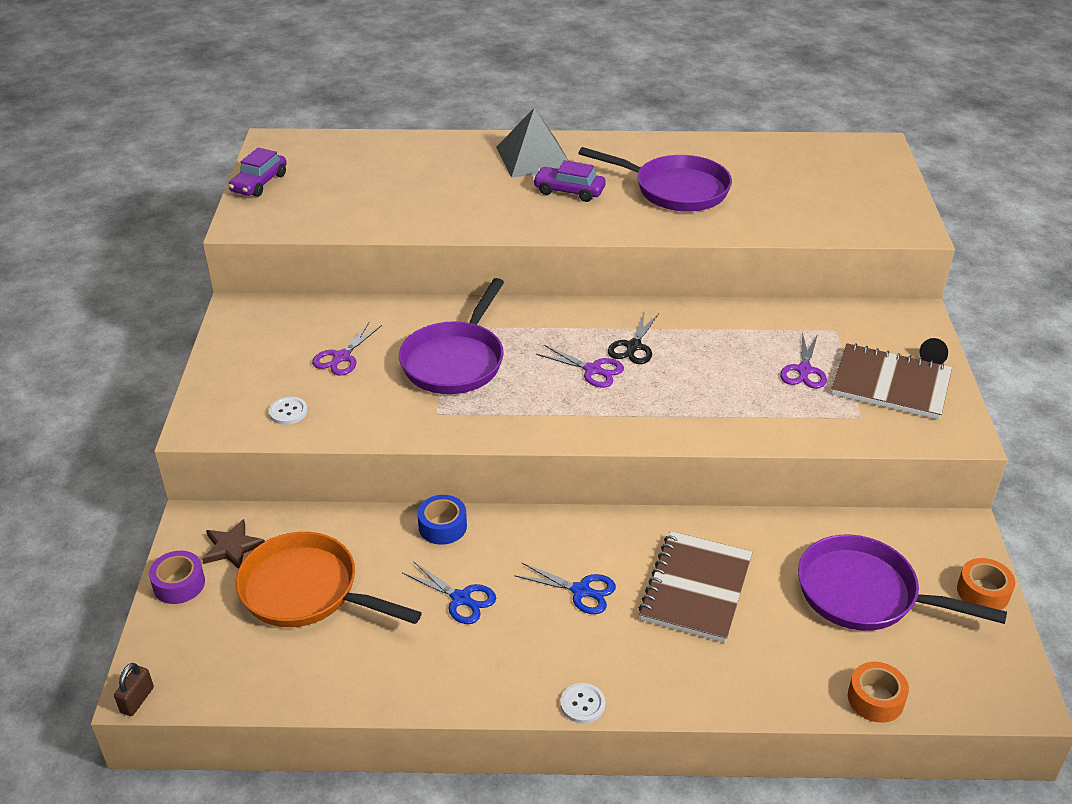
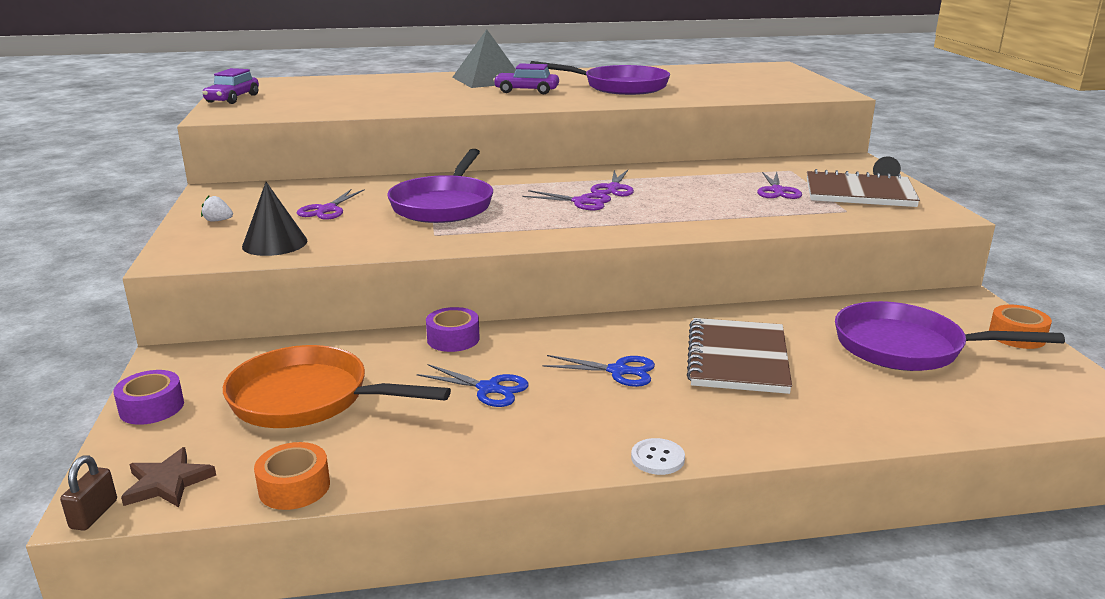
camera: 10 degrees left, 15 degrees down
brown star [202,519,265,569] -> brown star moved to [121,447,216,507]
white button [269,396,307,425] -> black cone [242,182,308,256]
blue tape [417,495,467,545] -> purple tape [426,307,480,352]
black scissors [608,311,659,364] -> purple scissors [591,170,634,196]
orange tape [848,662,909,723] -> orange tape moved to [254,442,330,510]
none -> white strawberry [201,196,233,222]

